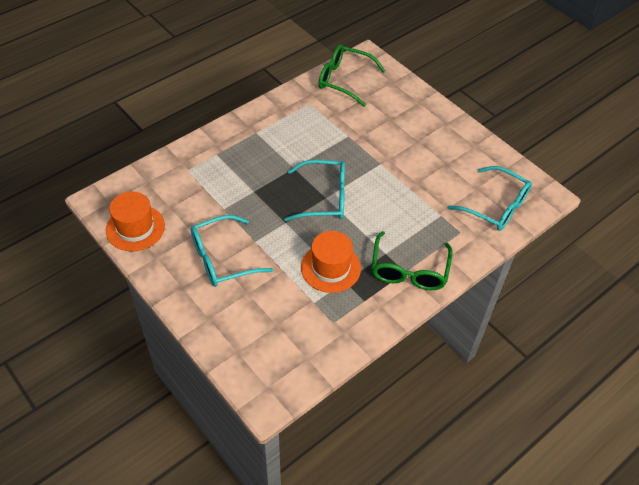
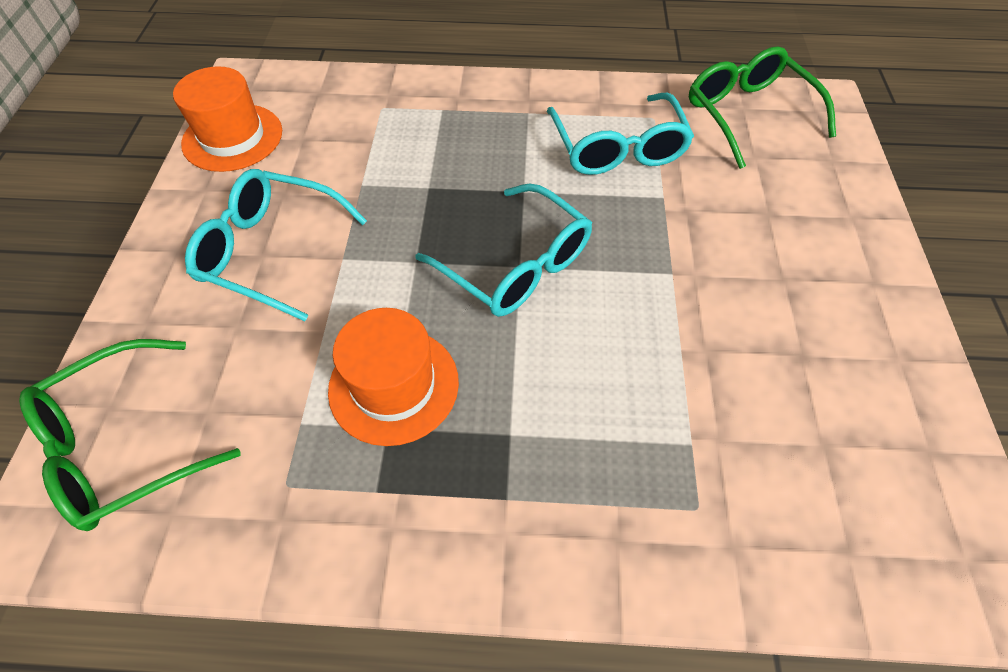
camera: 45 degrees right, 5 degrees up
green glasses [372,231,453,290] -> green glasses moved to [19,339,241,531]
turquoise glasses [448,166,532,231] -> turquoise glasses moved to [547,92,694,175]

